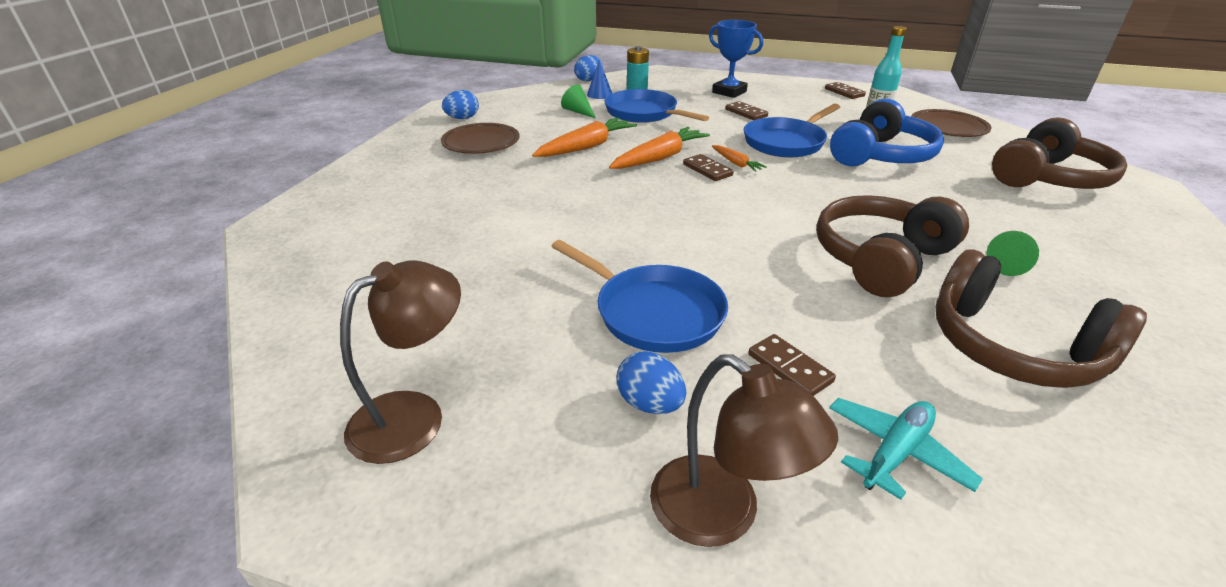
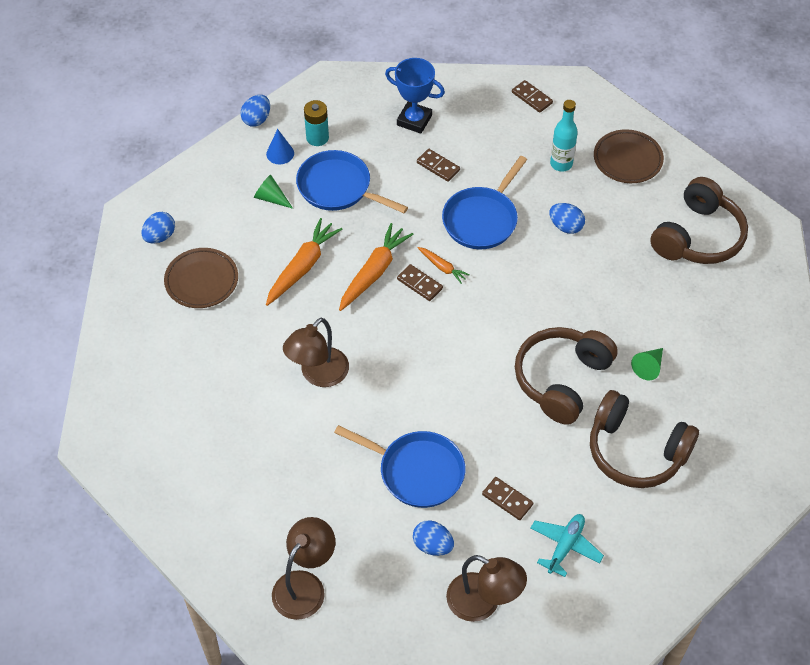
camera: 15 degrees left, 20 degrees up
blue headphones [830,98,944,166] -> blue egg [549,203,585,234]
none -> brown lamp [283,318,349,387]

